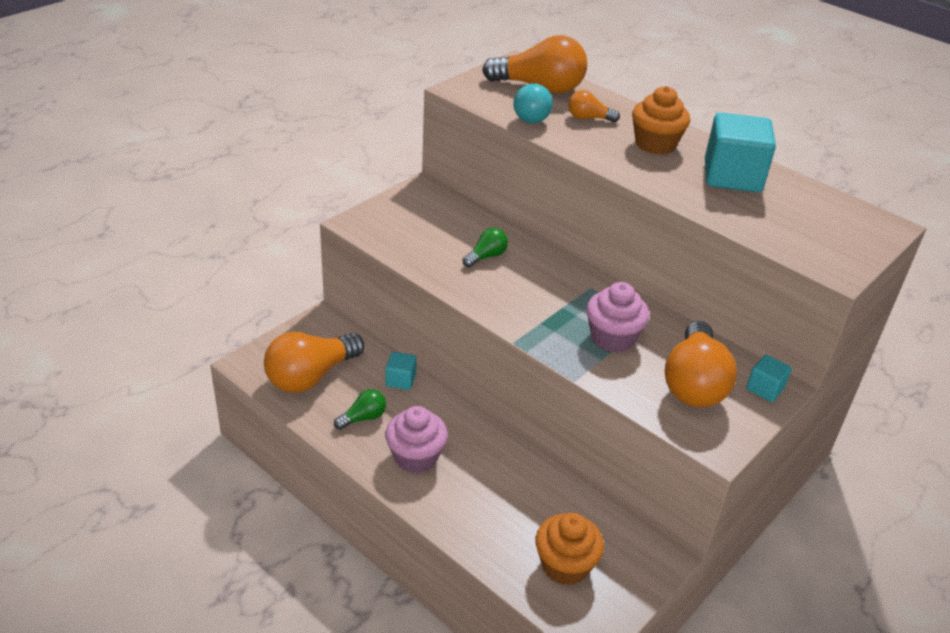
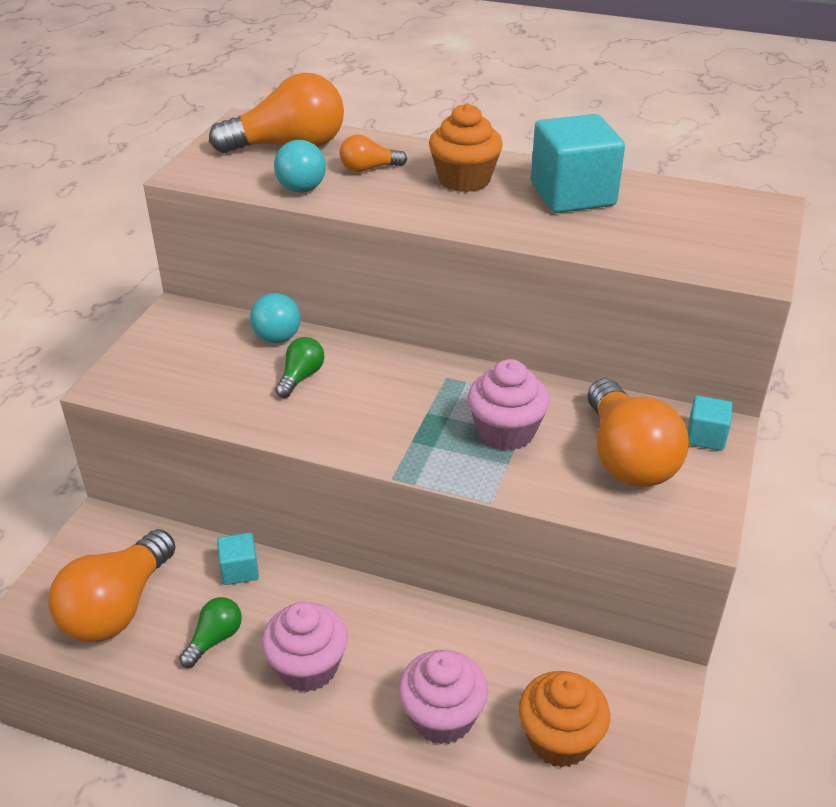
camera: 20 degrees left, 0 degrees up
none -> turquoise ball [250,293,301,343]
none -> pink cupcake [398,650,488,745]

